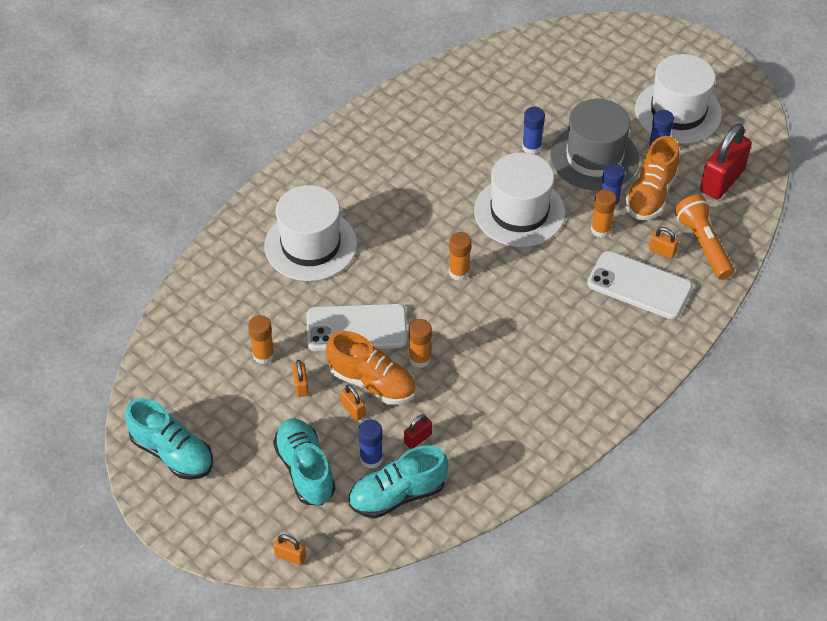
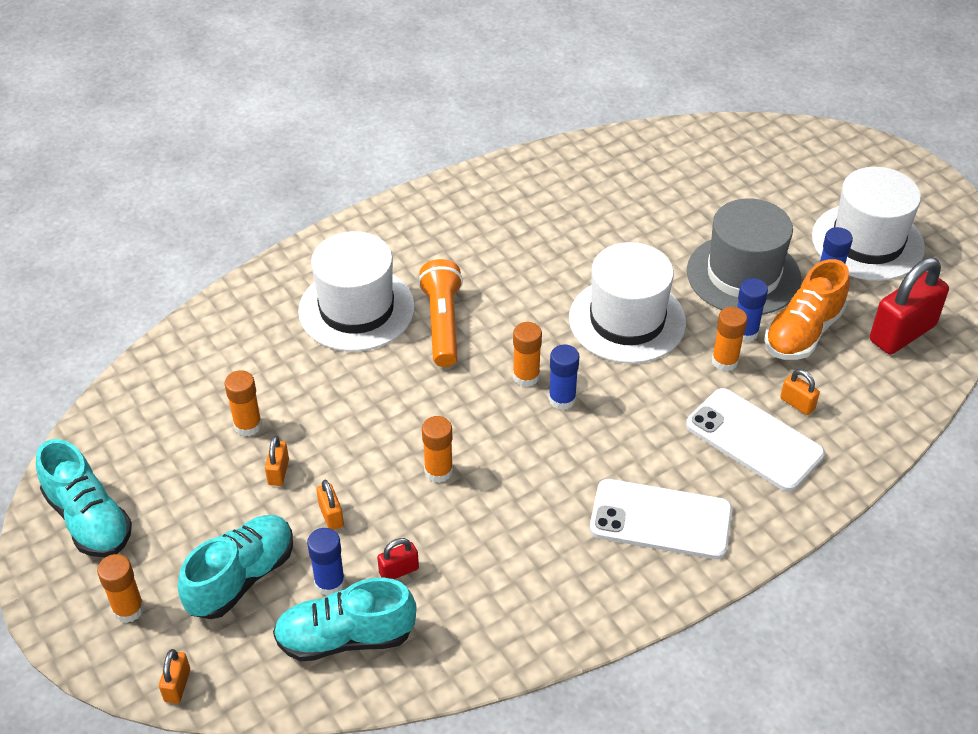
camera: 15 degrees right, 5 degrees down
turquoise shoe [273,418,335,505] -> turquoise shoe turned 45 degrees clockwise [178,515,293,619]
orange padlock [273,534,306,566] -> orange padlock turned 60 degrees clockwise [159,649,190,704]
white phone [307,304,407,351] -> white phone moved to [590,479,732,559]
orange shoe [326,331,416,405] -> none
blue glue stick [522,107,545,154] -> blue glue stick moved to [549,344,579,410]
orange flashlight [675,195,734,280] -> orange flashlight moved to [418,259,463,367]
none -> orange glue stick [97,554,144,623]

